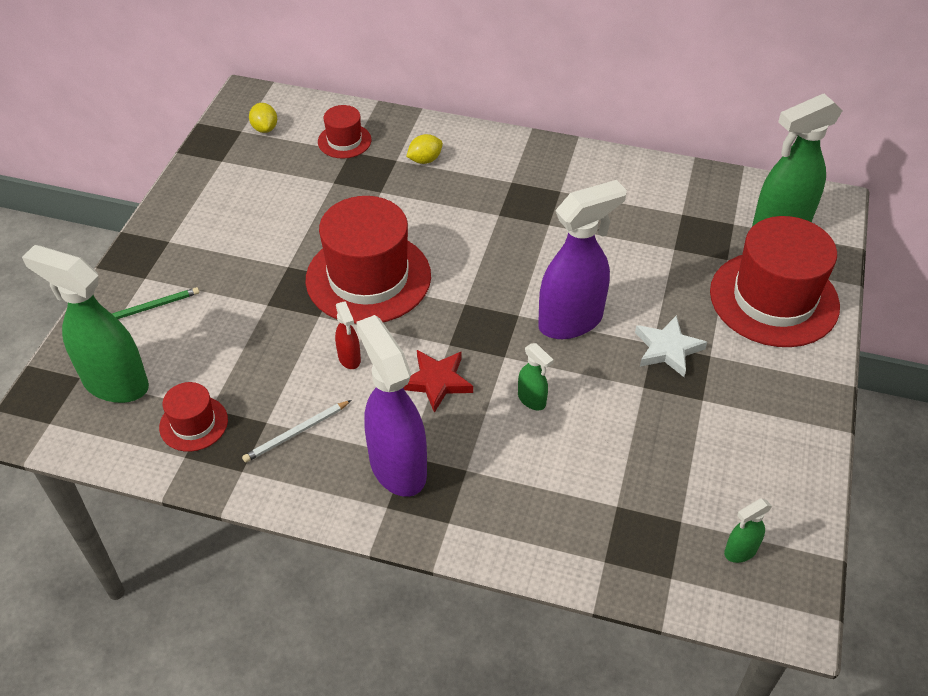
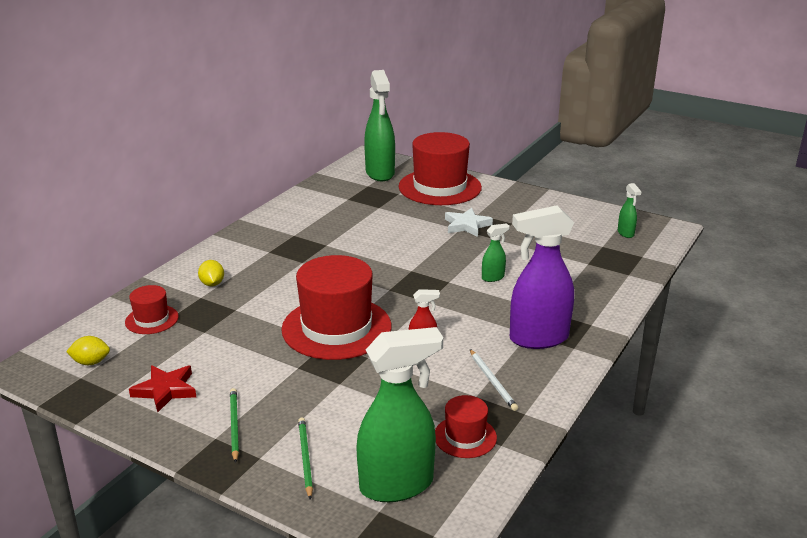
camera: 75 degrees left, 20 degrees down
green spray bottle [22,245,149,403] -> green spray bottle turned 150 degrees counterclockwise [356,327,443,502]
red star [403,350,473,413] -> red star moved to [129,366,196,412]
purple spray bottle [538,180,627,339] -> none
none -> green pencil [230,388,239,463]

